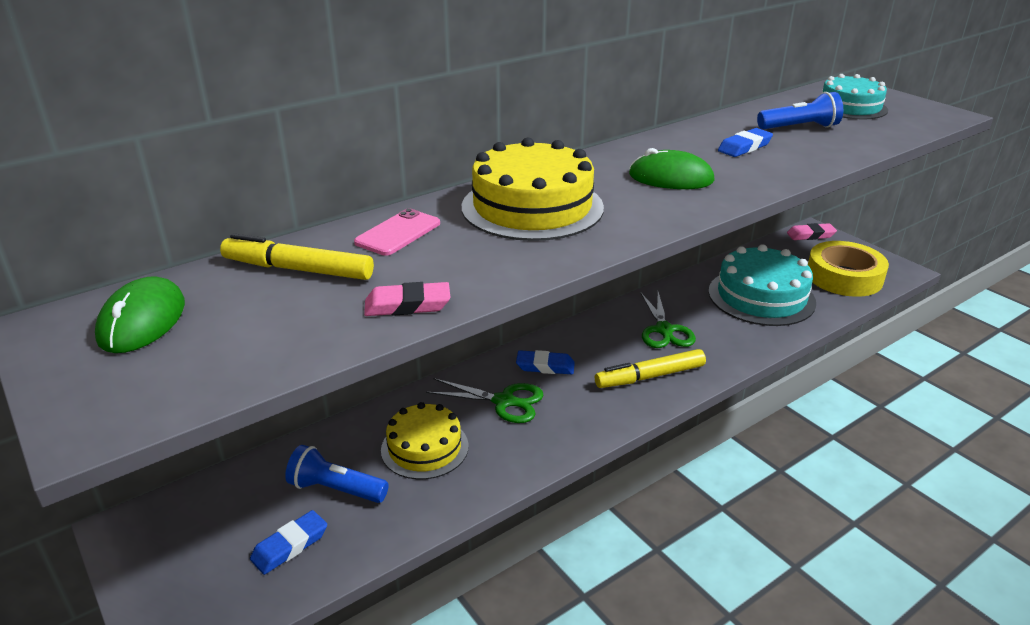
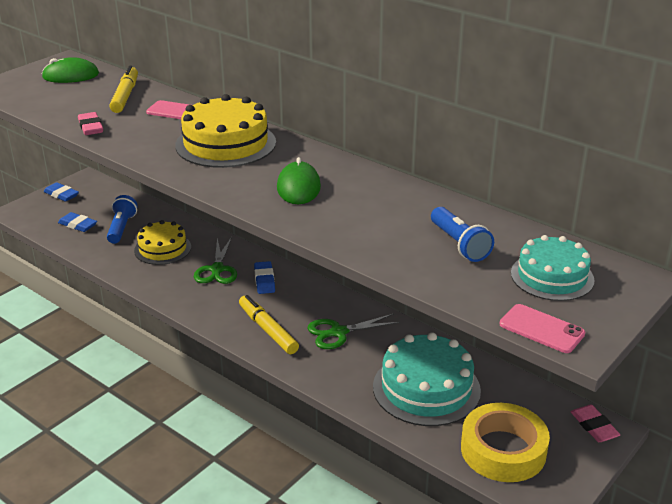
camera: 75 degrees right, 0 degrees up
blue eraser [718,128,773,157] -> blue eraser moved to [44,183,79,201]
none -> pink phone [500,304,585,353]

